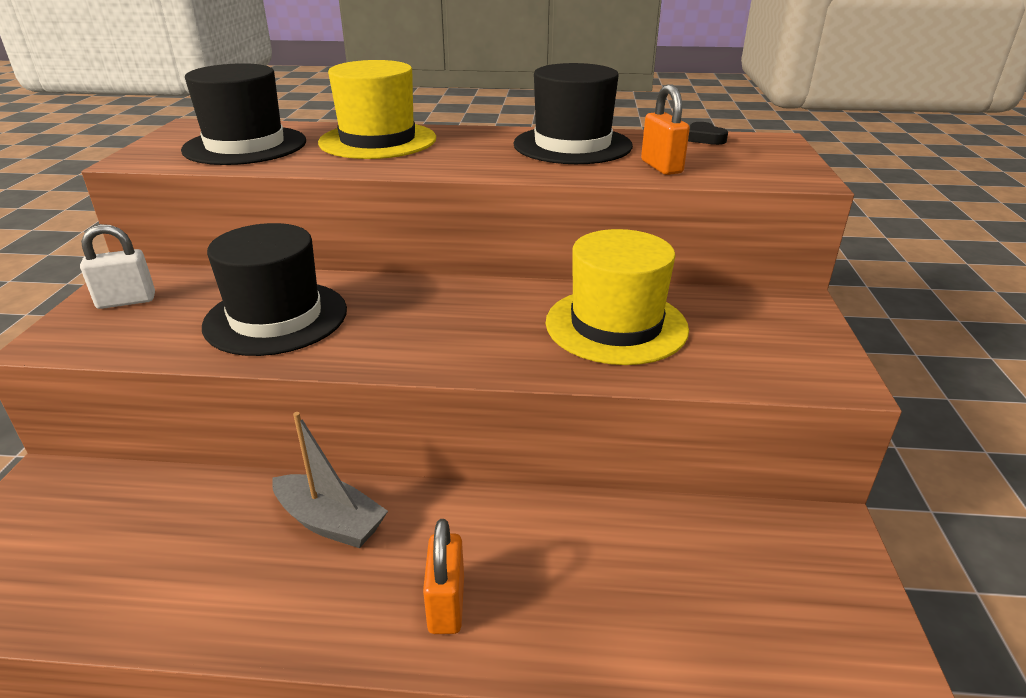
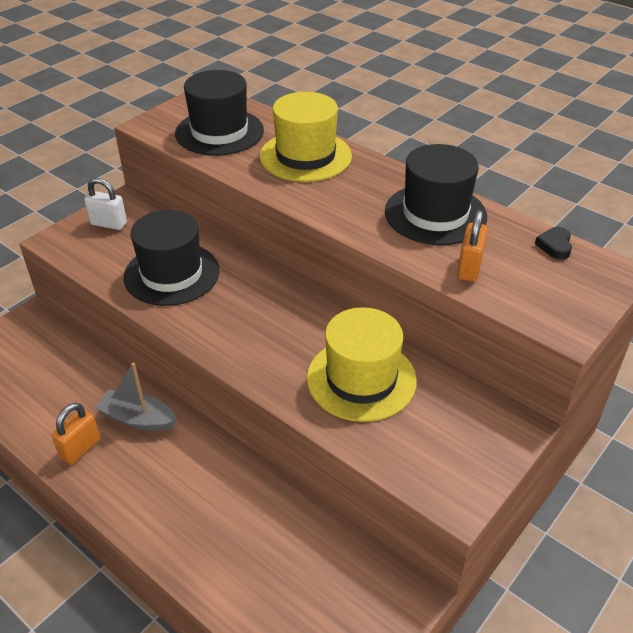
camera: 35 degrees right, 10 degrees up
grey boat [272,412,388,548] -> grey boat turned 135 degrees clockwise [95,363,177,431]
orange padlock [423,519,464,634] -> orange padlock moved to [52,403,100,465]

